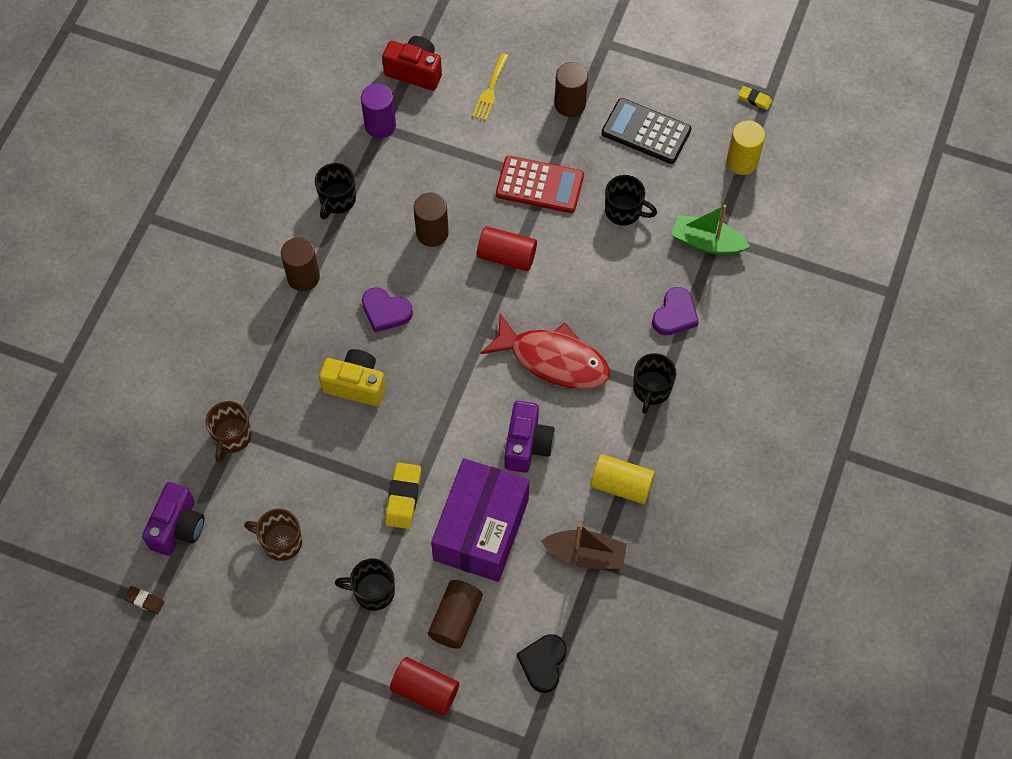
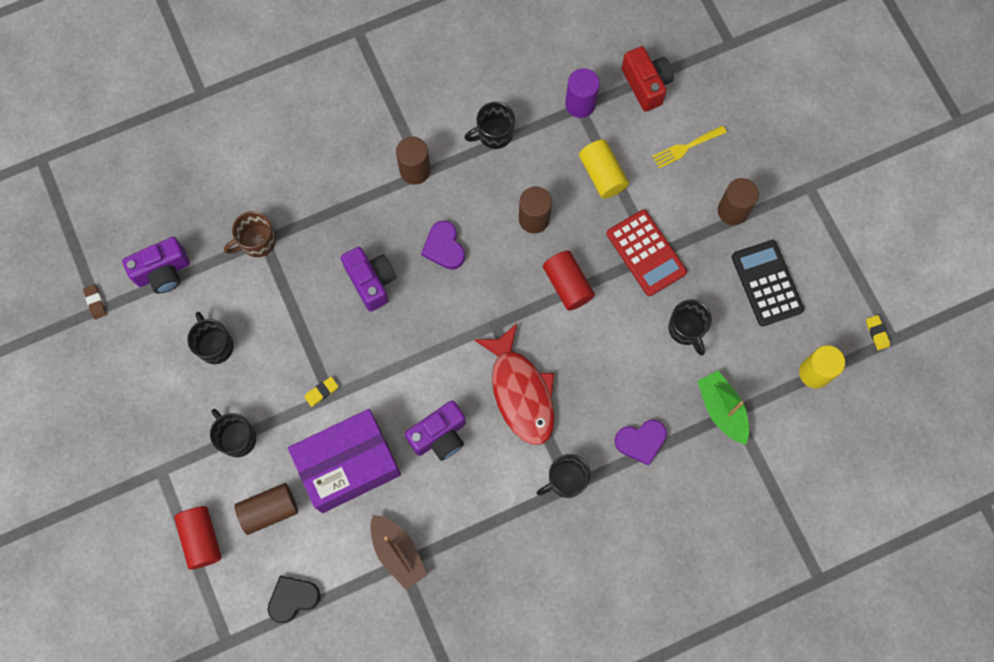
camera: 45 degrees right, 10 degrees up
brown mug [244,509,302,561] -> black mug [187,312,234,364]
yellow camera [319,349,386,406] -> purple camera [341,247,396,312]
yellow eraser [385,462,421,529] -> yellow eraser [304,377,338,407], size x0.57
yellow cylinder [590,454,655,504] -> yellow cylinder moved to [579,139,629,199]

